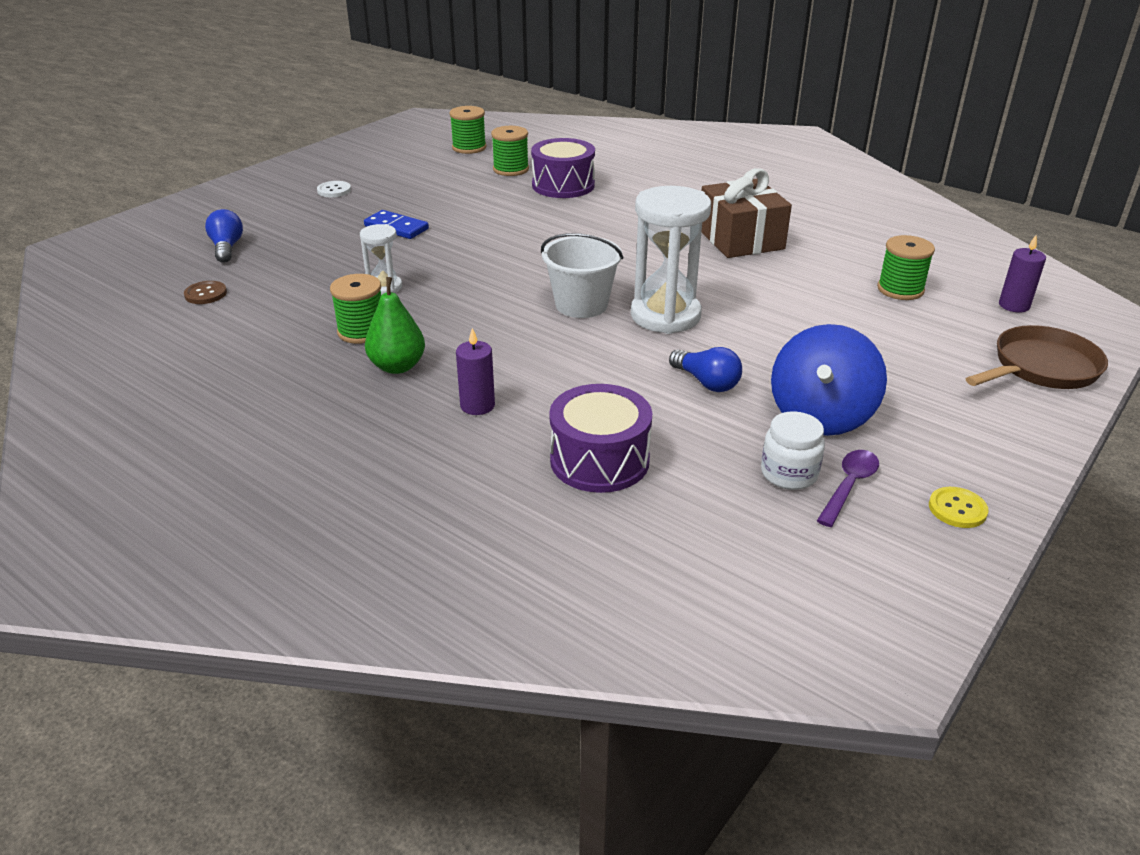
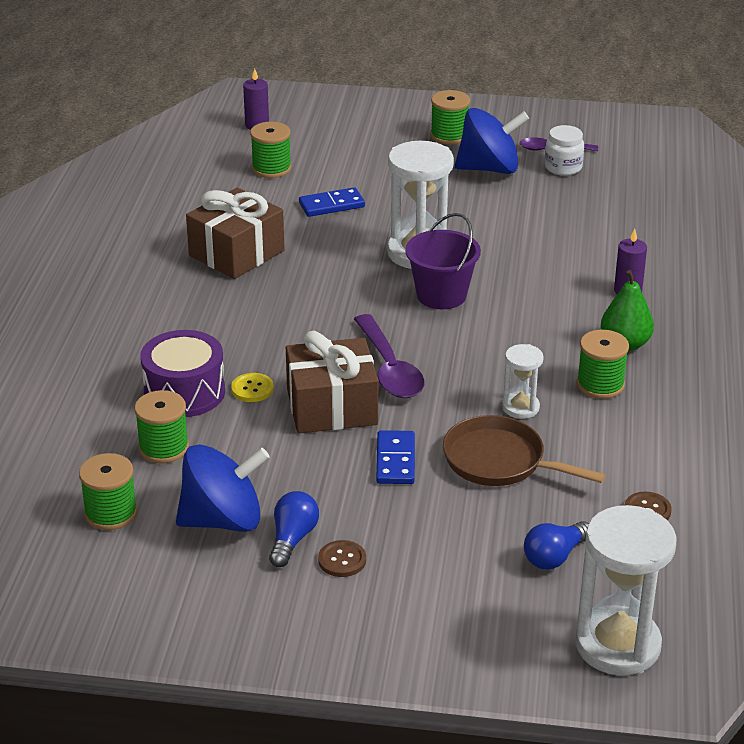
camera: 120 degrees left, 0 degrees up
white button [317,181,351,197] -> brown button [318,540,366,577]
white bucket [541,233,623,318] -> purple bucket [405,213,481,309]
purple drum [549,384,652,493] -> none
blue light bulb [669,347,742,392] -> blue light bulb moved to [269,491,319,567]
yellow button [929,487,989,528] -> yellow button moved to [231,373,274,402]
brown pan [965,325,1108,389] -> brown pan moved to [443,415,606,486]
none -> blue spinning top [176,444,270,532]
none -> brown gift [286,331,378,433]
none -> blue domino [299,187,365,217]
none -> purple spoon [354,314,425,398]
none -> green spool [430,90,470,145]
none -> white hourglass [575,505,677,675]

